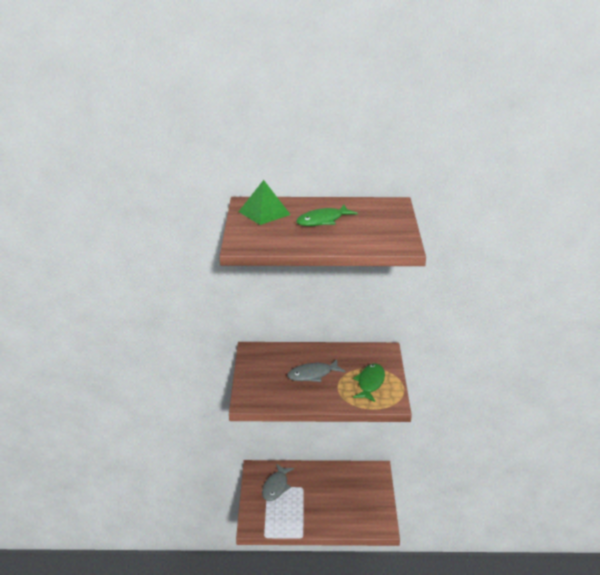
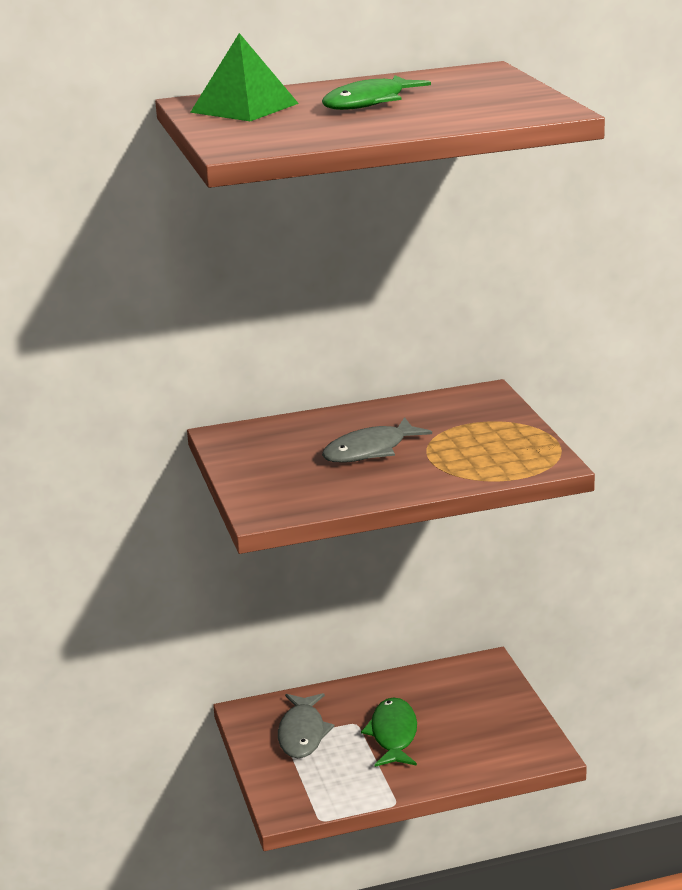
camera: 15 degrees left, 5 degrees down
green fish [353,364,385,402] -> green fish moved to [361,697,417,767]

